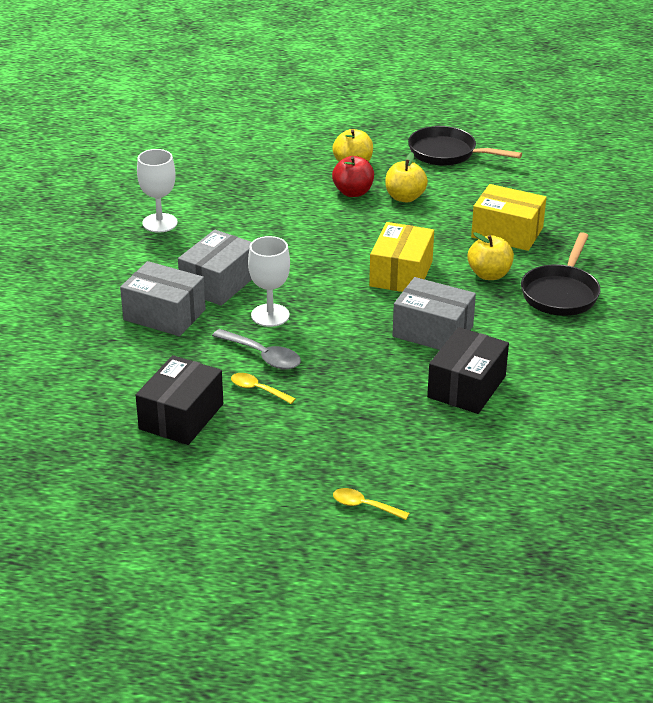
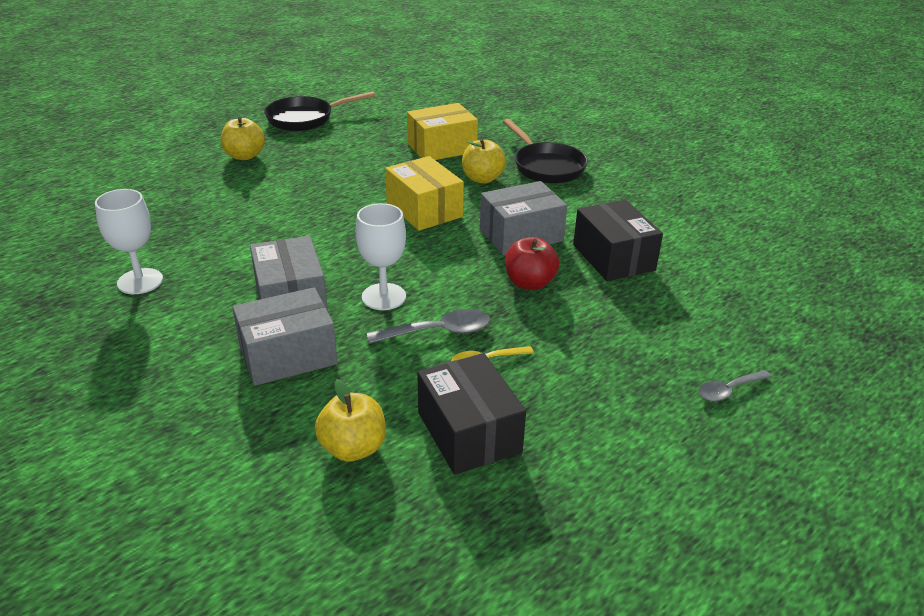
camera: 50 degrees left, 0 degrees up
red apple [332,156,374,197] -> red apple moved to [505,237,559,290]
yellow spoon [333,488,410,520] -> grey spoon [698,370,772,401]
yellow apple [385,152,428,202] -> yellow apple moved to [315,379,386,462]

